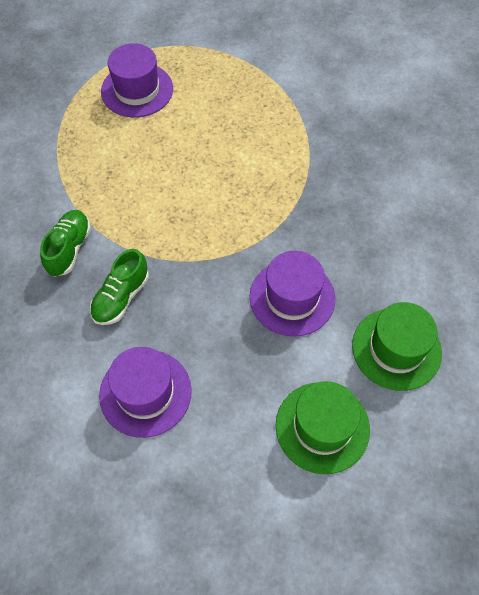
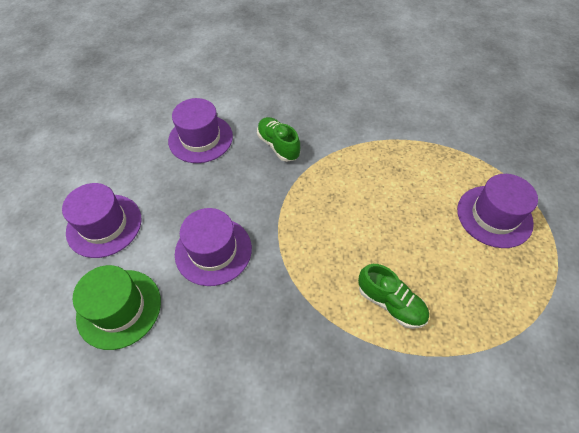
camera: 115 degrees right, 5 degrees down
green shoe [40,210,91,277] -> green shoe moved to [358,264,429,329]
green hat [276,381,370,474] -> purple hat [62,183,142,258]

